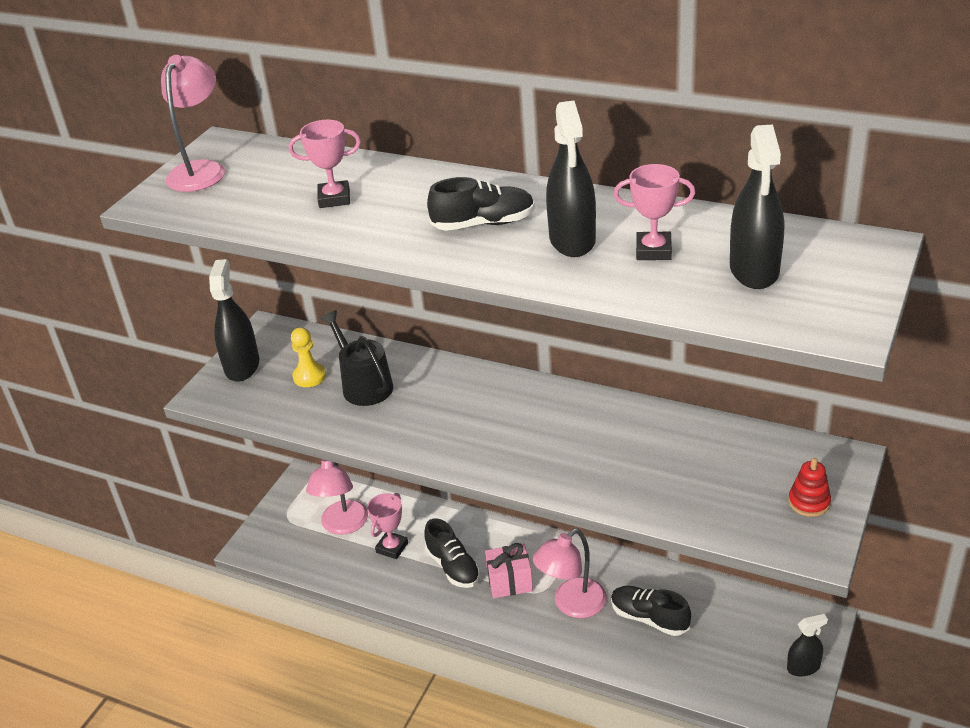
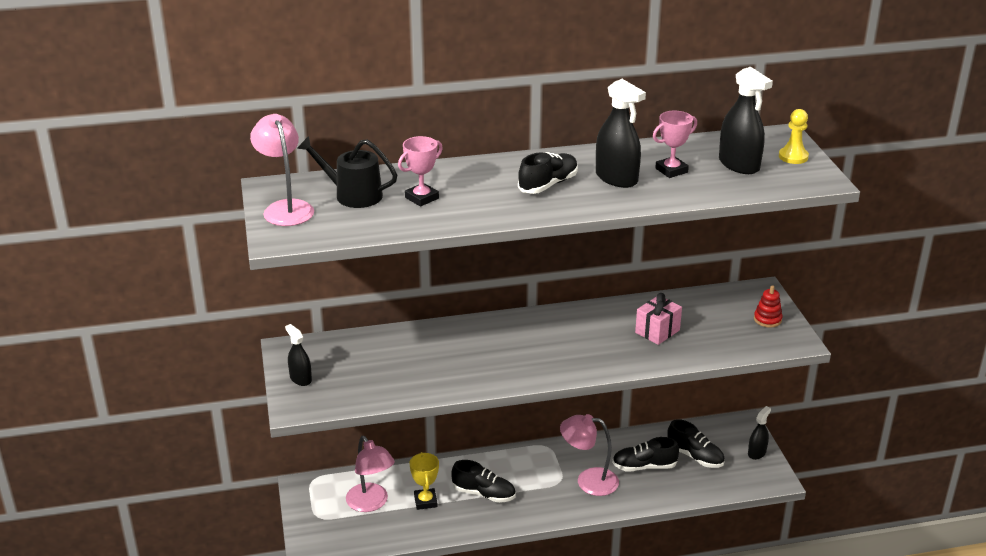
camera: 40 degrees left, 5 degrees down
black spray bottle [209,259,260,382] -> black spray bottle [285,324,312,386], size x0.60
yellow pawn [291,327,326,387] -> yellow pawn moved to [779,109,809,164]
black watering can [320,310,393,406] -> black watering can moved to [297,136,397,208]
pink trophy [367,493,408,559] -> yellow trophy [410,452,439,510]
pink gift [485,543,533,598] -> pink gift moved to [635,293,682,345]
pink lamp [533,528,607,618] -> pink lamp turned 90 degrees clockwise [560,414,619,496]
none -> black shoe [668,419,725,468]

